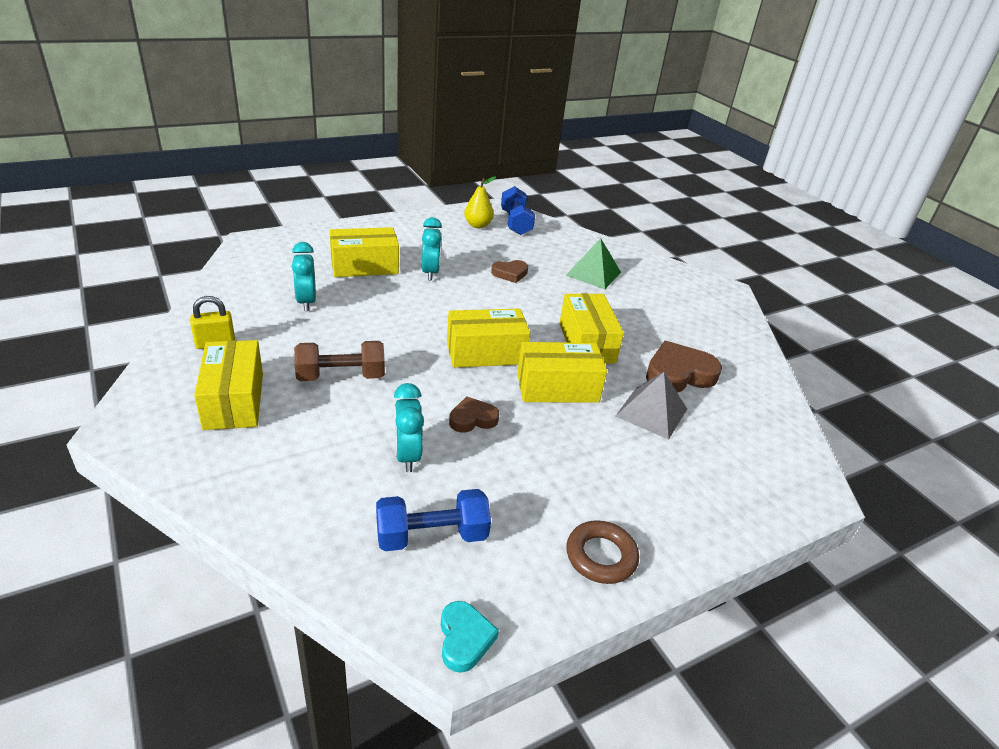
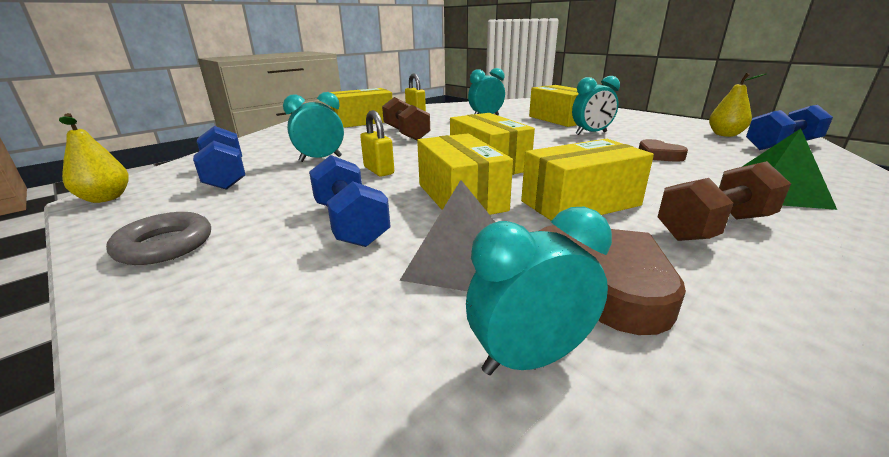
camera: 80 degrees right, 10 degrees down
turquoise heart [441,601,499,673] -> yellow pear [59,113,129,203]
brown heart [449,396,499,432] -> yellow padlock [360,110,394,177]
brown ring [567,520,639,584] -> grey ring [106,212,211,265]
none -> blue dumbbell [309,155,391,247]
none -> turquoise clock [466,207,612,375]
none -> brown dumbbell [658,161,791,241]

